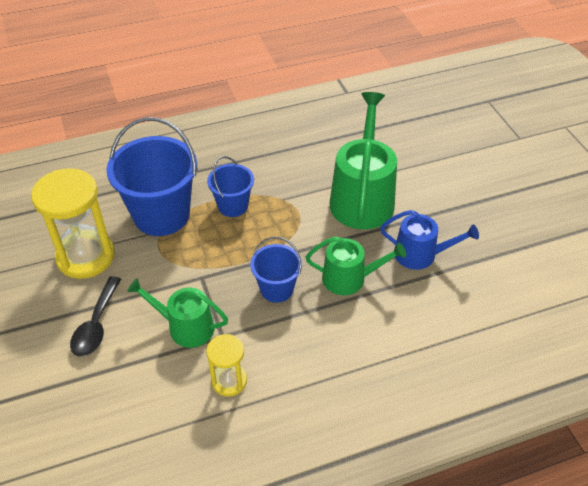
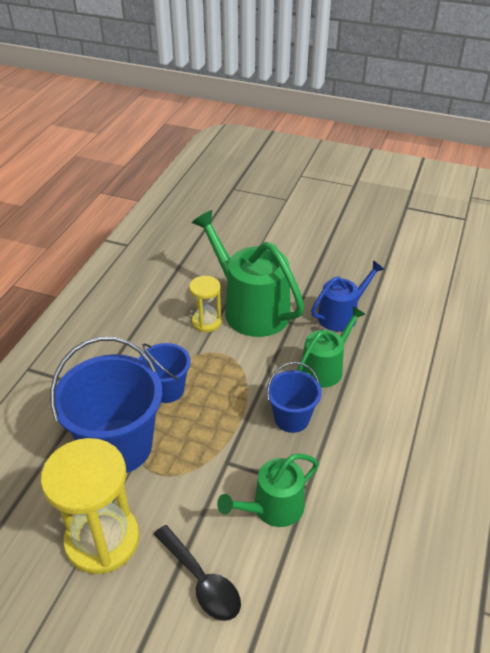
camera: 50 degrees left, 5 degrees down
yellow hourglass [206,334,247,397] -> yellow hourglass moved to [189,276,222,332]

